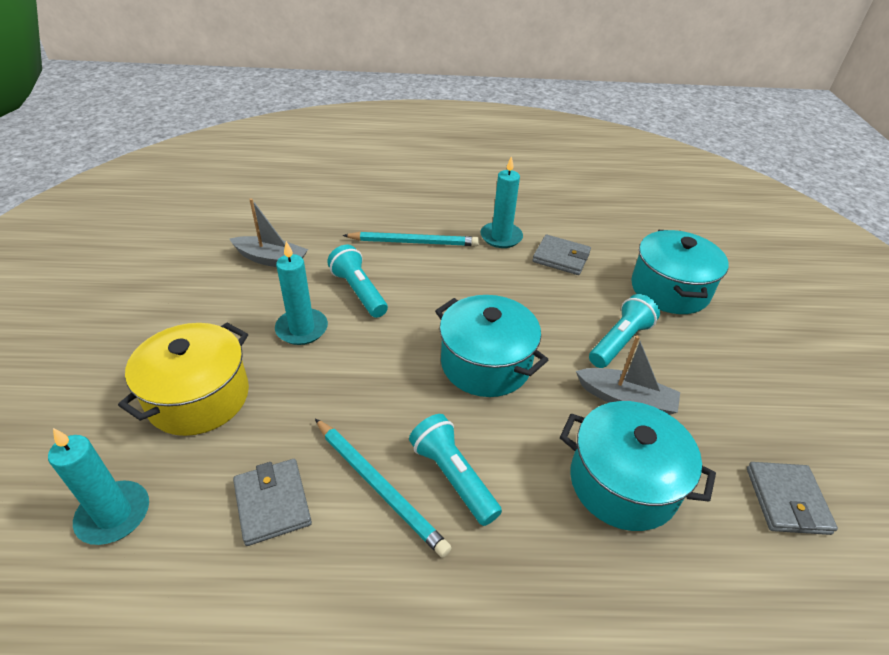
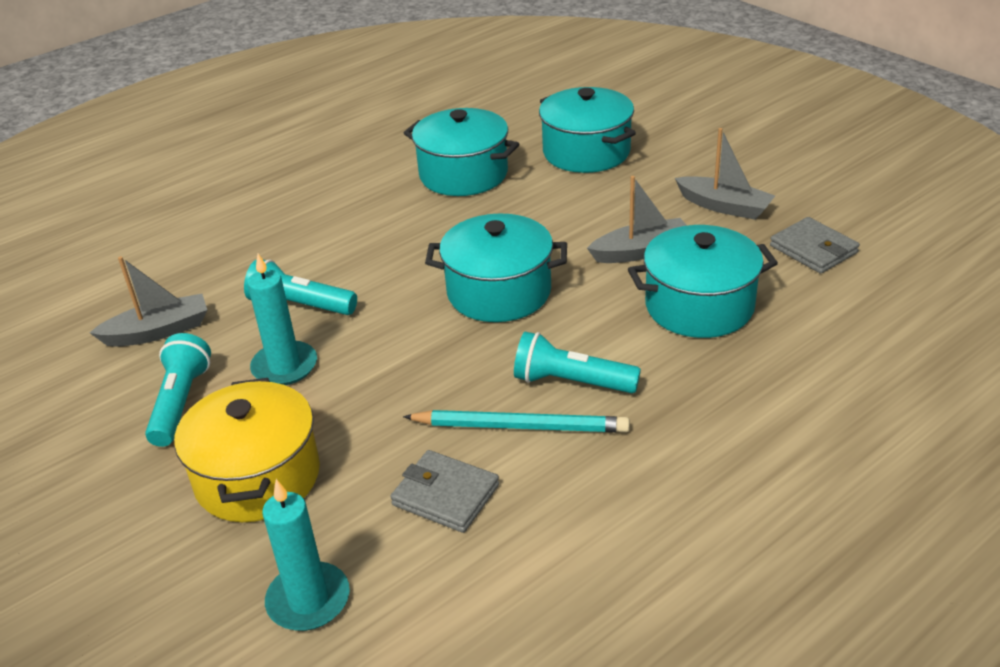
camera: 35 degrees left, 5 degrees down
turquoise pencil [342,232,479,246] -> none
turquoise candle [480,156,523,248] -> none
grey wallet [532,235,591,275] -> turquoise pot [404,108,519,196]
turquoise flashlight [589,294,660,368] -> turquoise flashlight moved to [145,333,211,447]
none -> grey boat [675,128,775,220]

